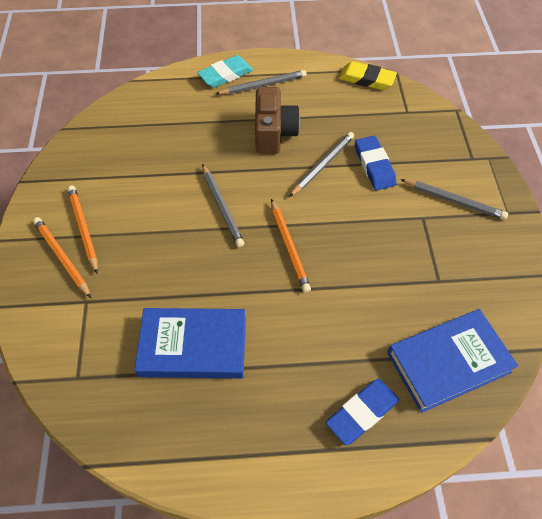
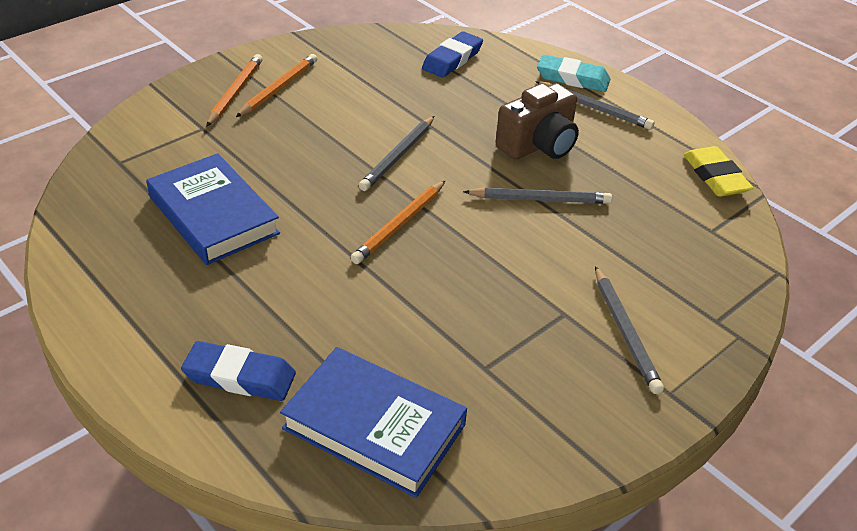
camera: 50 degrees right, 15 degrees down
blue eraser [355,136,396,190] -> blue eraser moved to [422,31,483,78]

